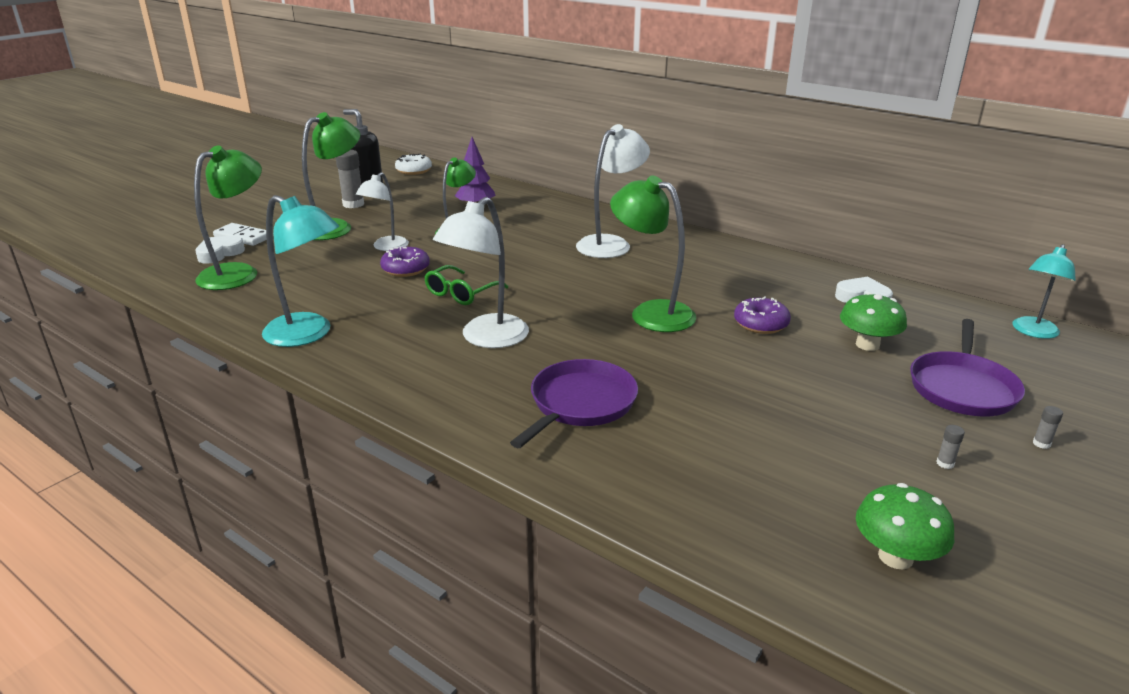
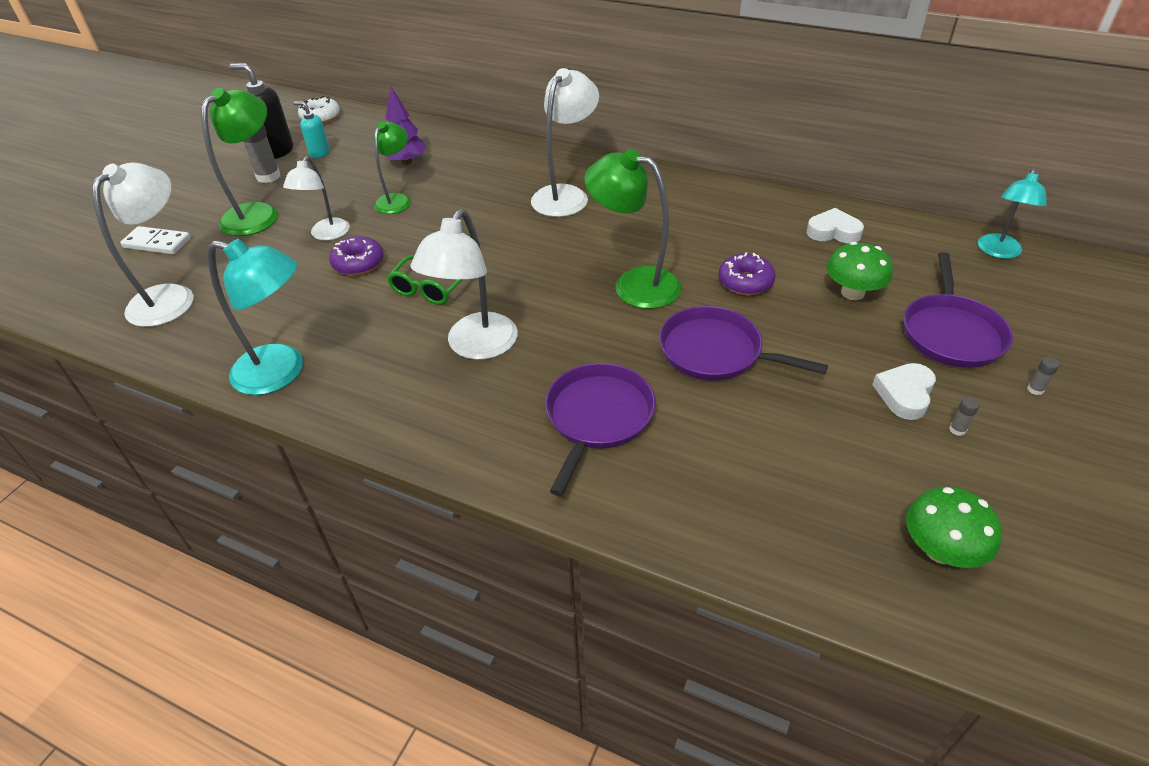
camera: 10 degrees left, 15 degrees up
green lamp [194,145,262,290] -> white lamp [92,162,194,327]
white heart [195,236,245,264] -> white heart moved to [872,363,936,420]
none -> turquoise soap dispenser [293,101,330,159]
none -> purple pan [659,306,828,381]

